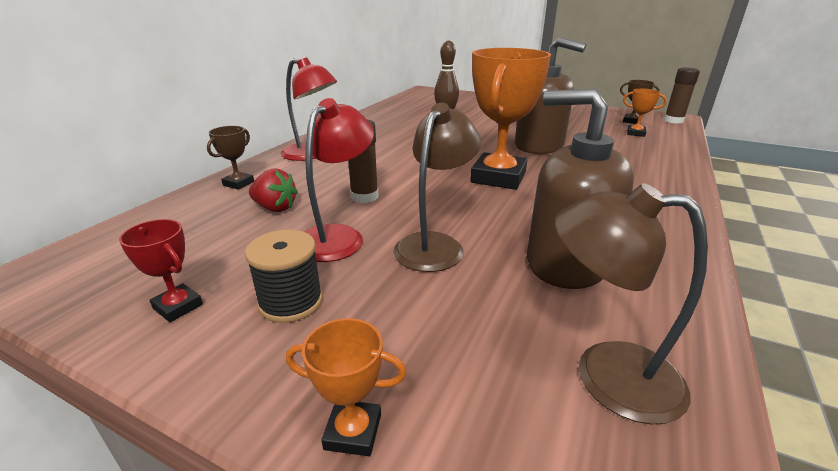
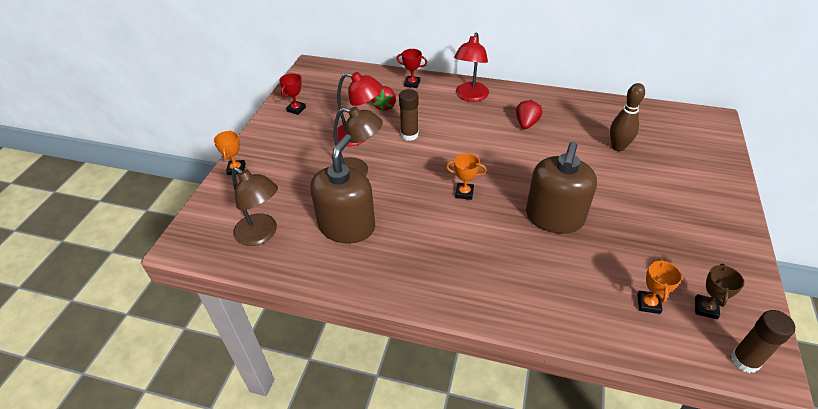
camera: 80 degrees right, 15 degrees up
brown trophy [207,126,254,190] -> red trophy [397,49,428,88]
black spool [245,229,323,323] -> none
orange trophy [470,48,551,190] -> orange trophy [446,153,487,200], size x0.45
brown lamp [555,183,708,424] -> brown lamp turned 120 degrees clockwise [232,167,278,246]
none -> red strawberry [516,100,542,129]

